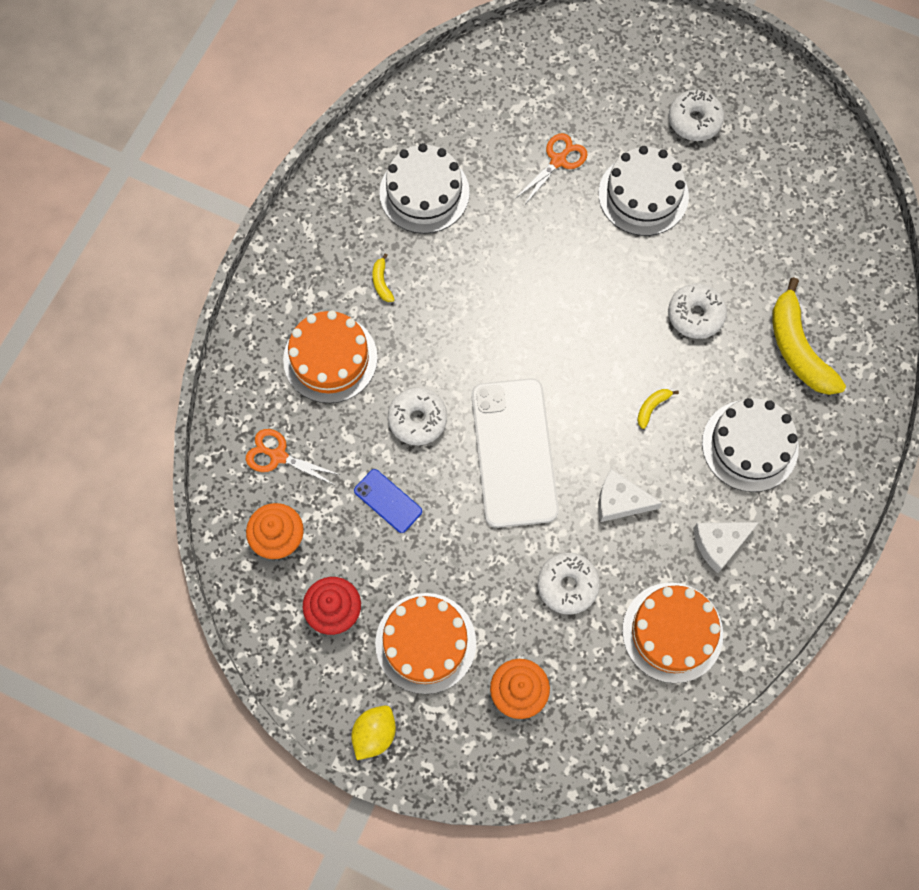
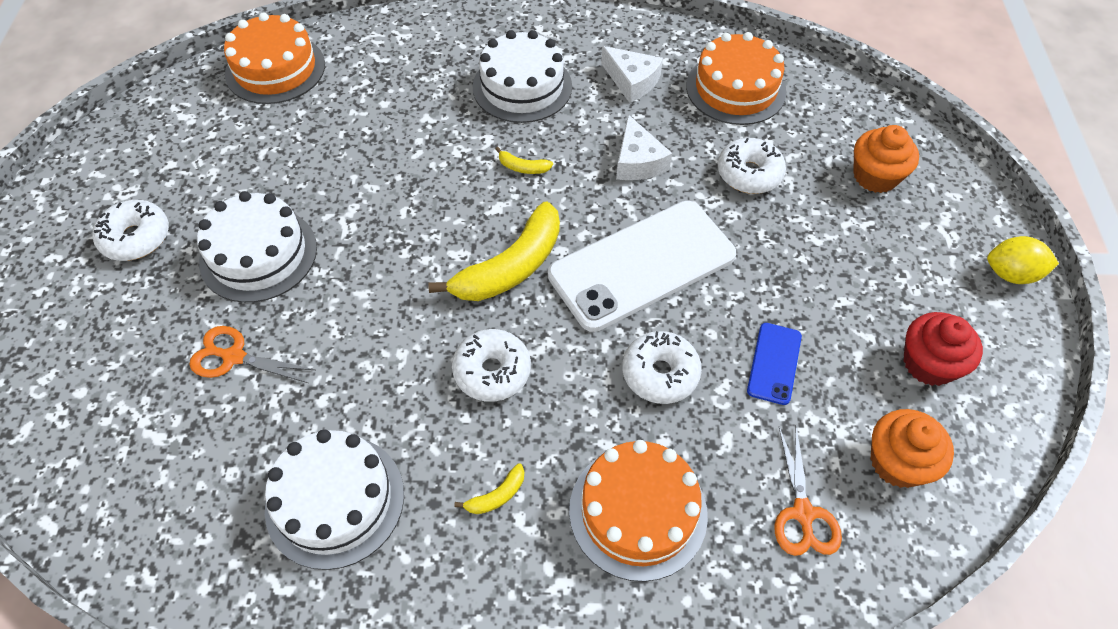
camera: 115 degrees left, 15 degrees down
orange cake [375,593,476,694] -> orange cake moved to [224,12,325,104]
white donut [668,284,727,339] -> white donut moved to [452,329,531,402]
yellow banana [772,277,846,395] -> yellow banana moved to [428,201,560,301]

